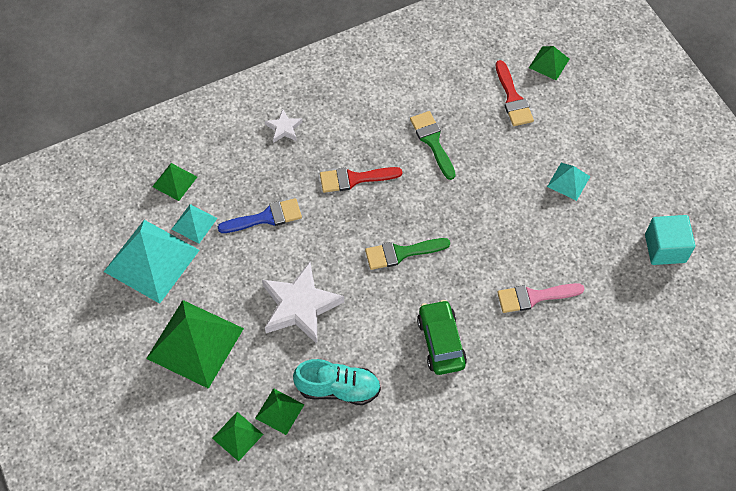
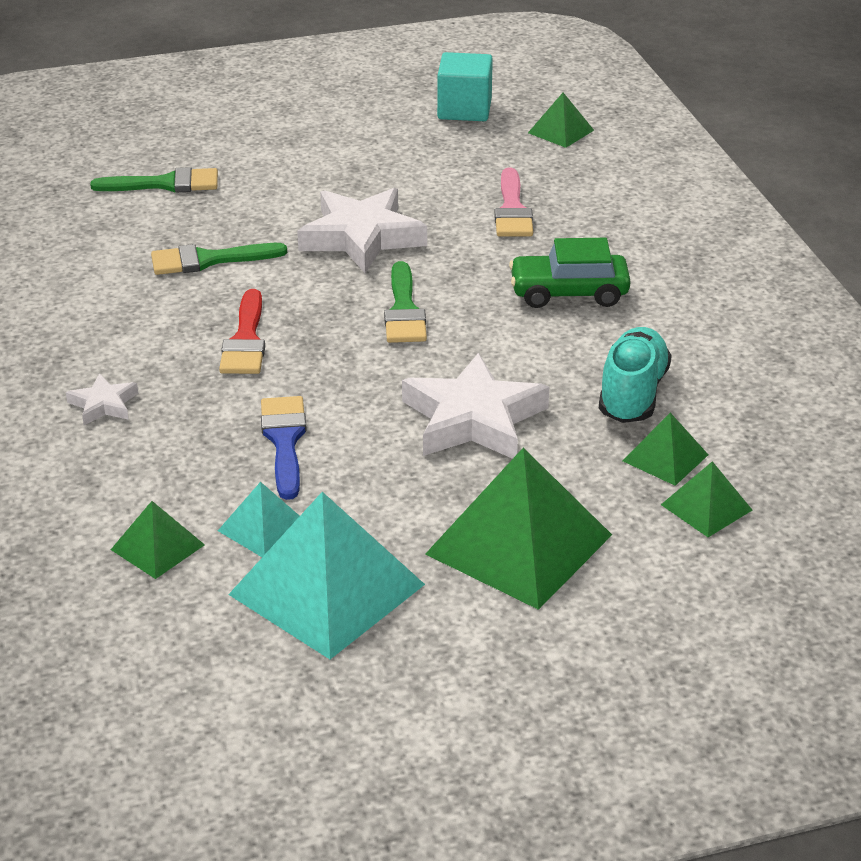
camera: 80 degrees left, 25 degrees down
red brush [496,60,534,126] -> green brush [90,167,218,193]
green pyramid [529,46,569,81] -> green pyramid moved to [528,93,594,148]
turquoise pyramid [547,163,590,201] -> none
none -> white star [297,188,427,273]

